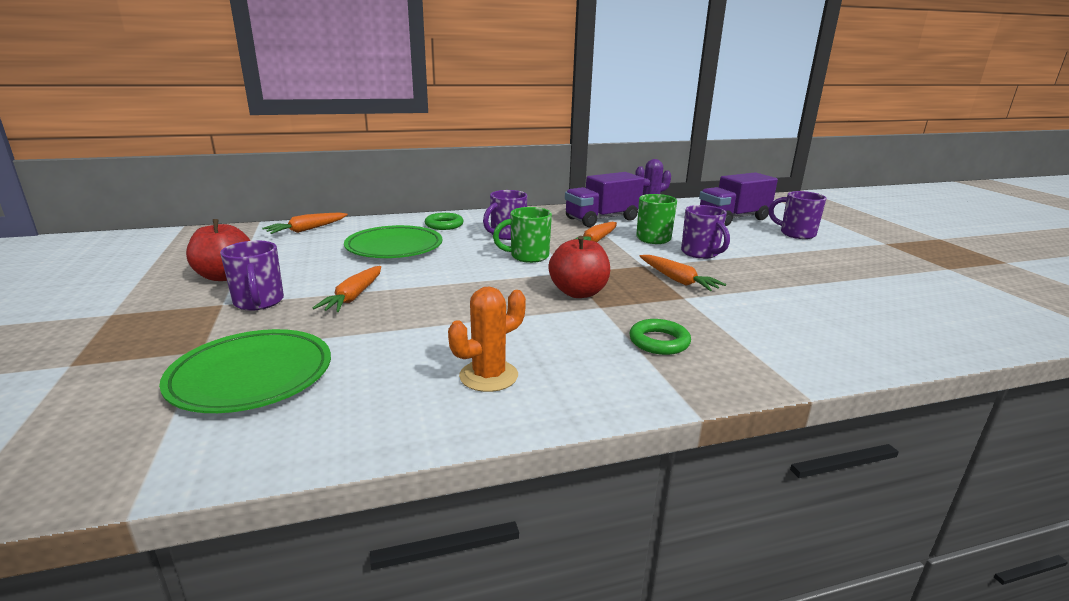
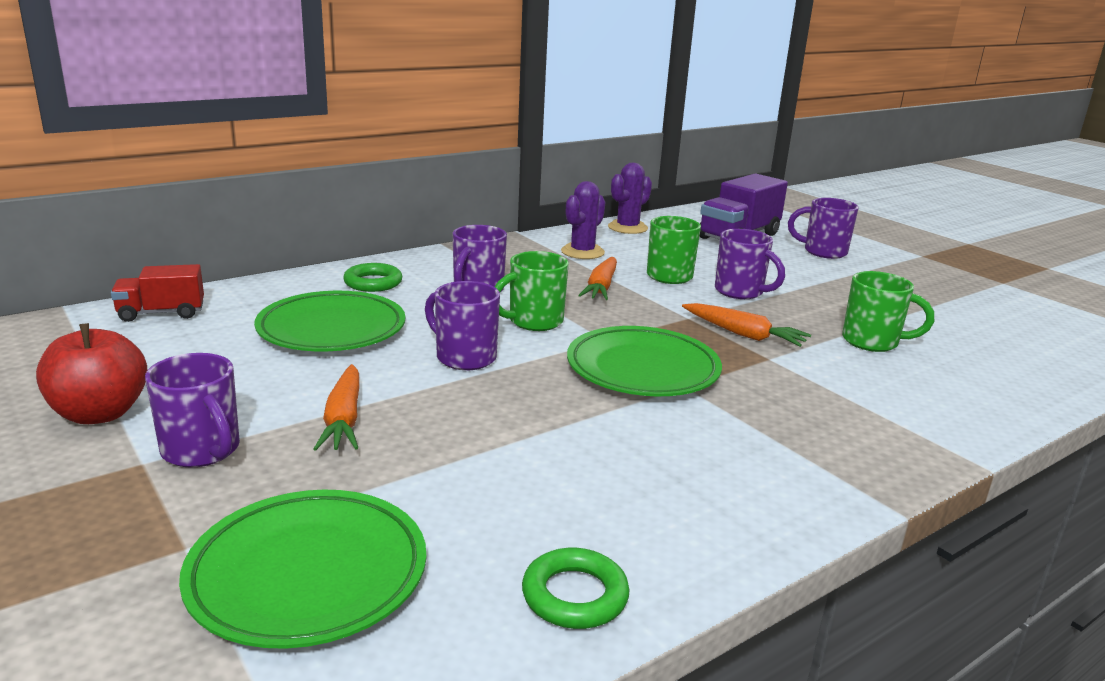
camera: 20 degrees left, 0 degrees up
orange carrot [262,212,348,234] -> red truck [111,264,204,322]
orange cactus [448,286,526,392] -> none
red apple [549,236,610,298] -> green plate [567,326,722,396]
purple truck [565,172,644,227] -> purple cactus [561,181,605,259]
green ring [629,319,691,355] -> green ring moved to [522,548,630,629]
none -> purple mug [425,281,500,370]
none -> green mug [842,271,934,352]

